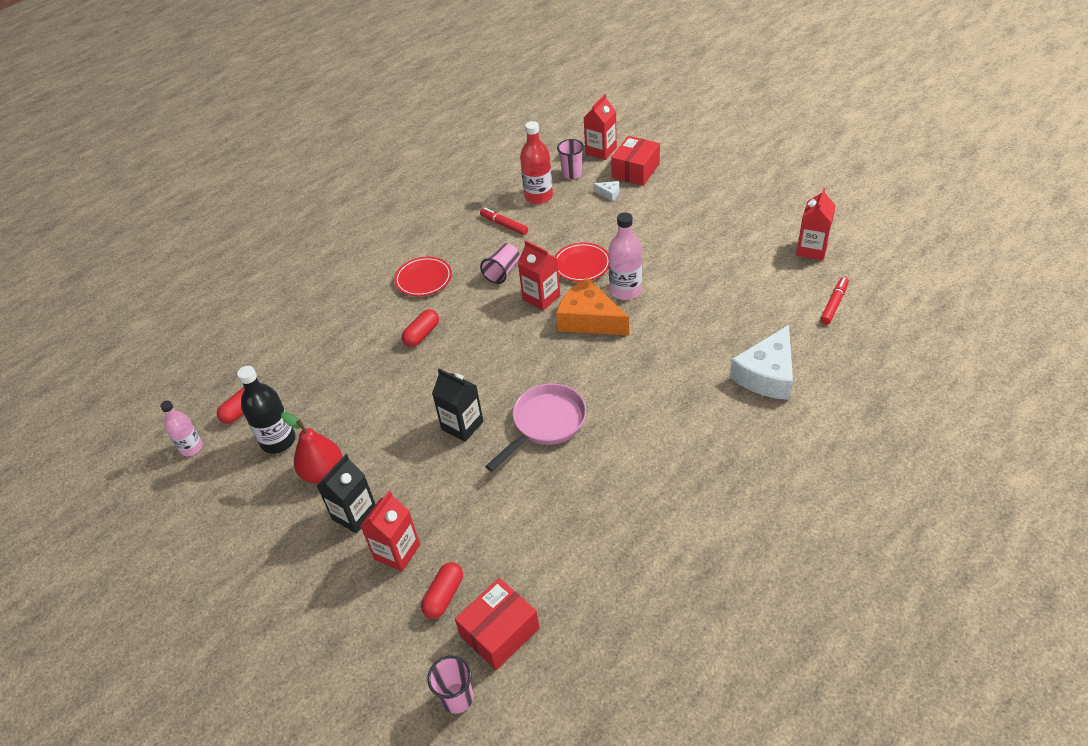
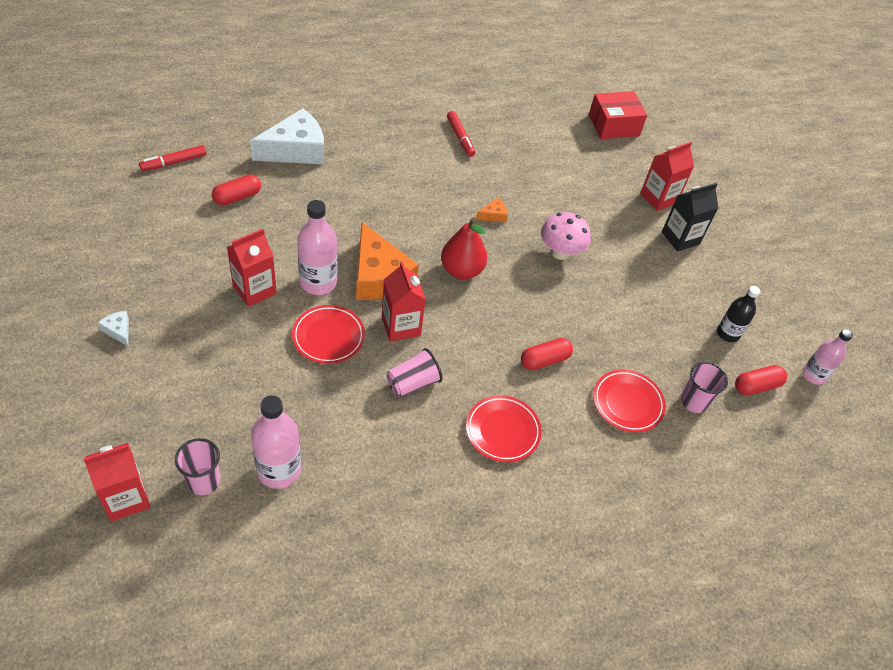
camera: 160 degrees left, 5 degrees up
black bottle [237,366,296,454] -> black bottle [717,286,760,342], size x0.66
red pear [281,412,342,484] -> red pear moved to [441,217,487,279]
red capsule [421,562,463,619] -> red capsule moved to [212,175,261,205]
pink cup [427,655,473,714] -> pink cup moved to [681,362,728,413]
black carton [432,369,483,442] -> pink mushroom [541,212,591,260]
red marker [480,208,528,235] -> red marker moved to [447,111,475,157]
pink pan [485,384,587,472] -> orange cheese [476,198,508,223]
red bottle [520,121,553,204] -> pink bottle [251,395,301,489]
white cheese [593,181,619,201] -> white cheese moved to [98,311,129,346]
red box [611,136,660,186] -> none
red carton [796,188,836,261] -> red carton moved to [227,229,277,307]
none -> red plate [593,370,666,432]

